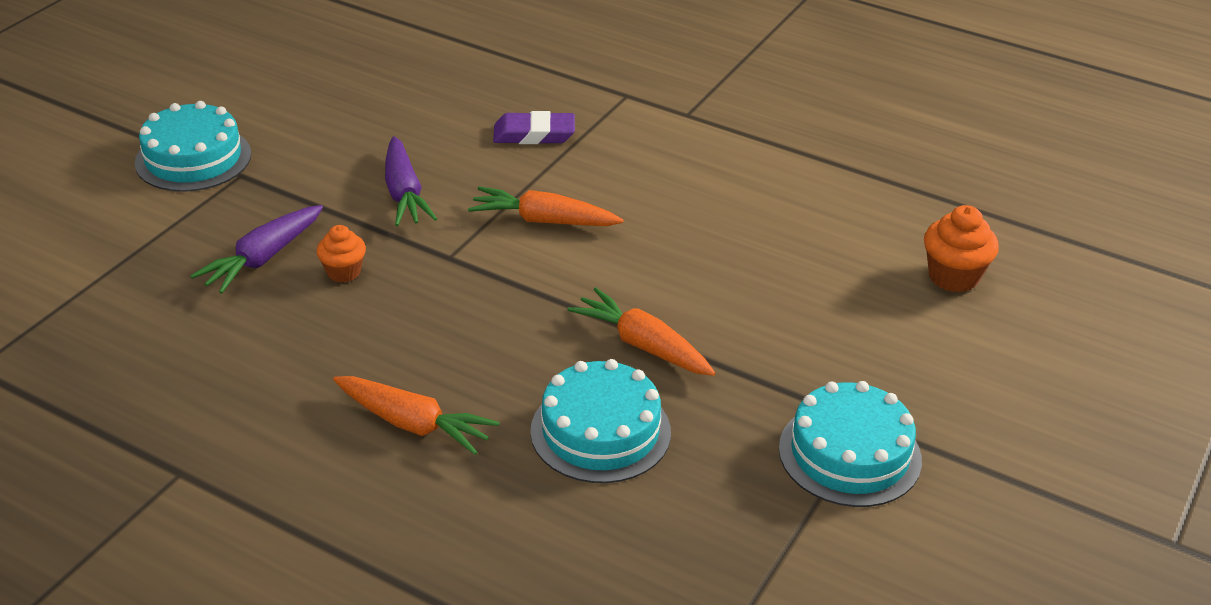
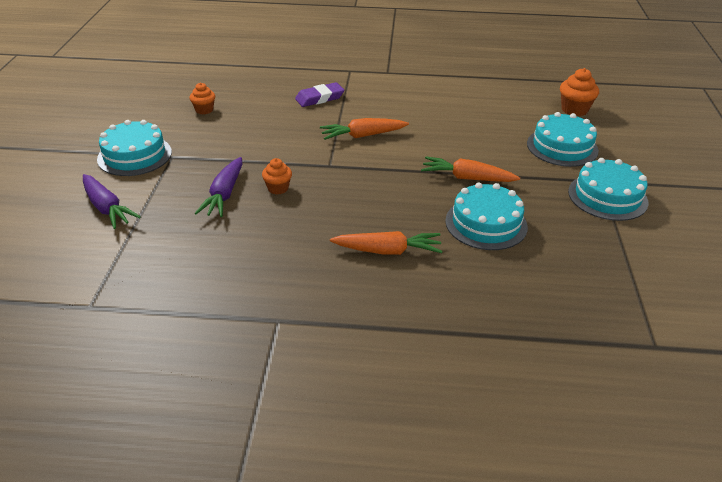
camera: 25 degrees left, 0 degrees up
purple carrot [385,136,437,226] -> purple carrot moved to [83,174,141,229]
none -> orange cupcake [190,83,215,115]
none -> turquoise cake [527,112,599,167]

